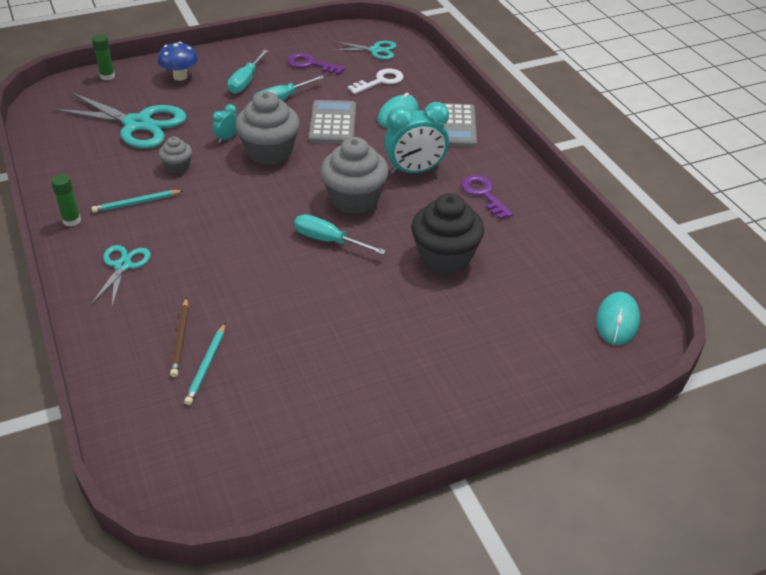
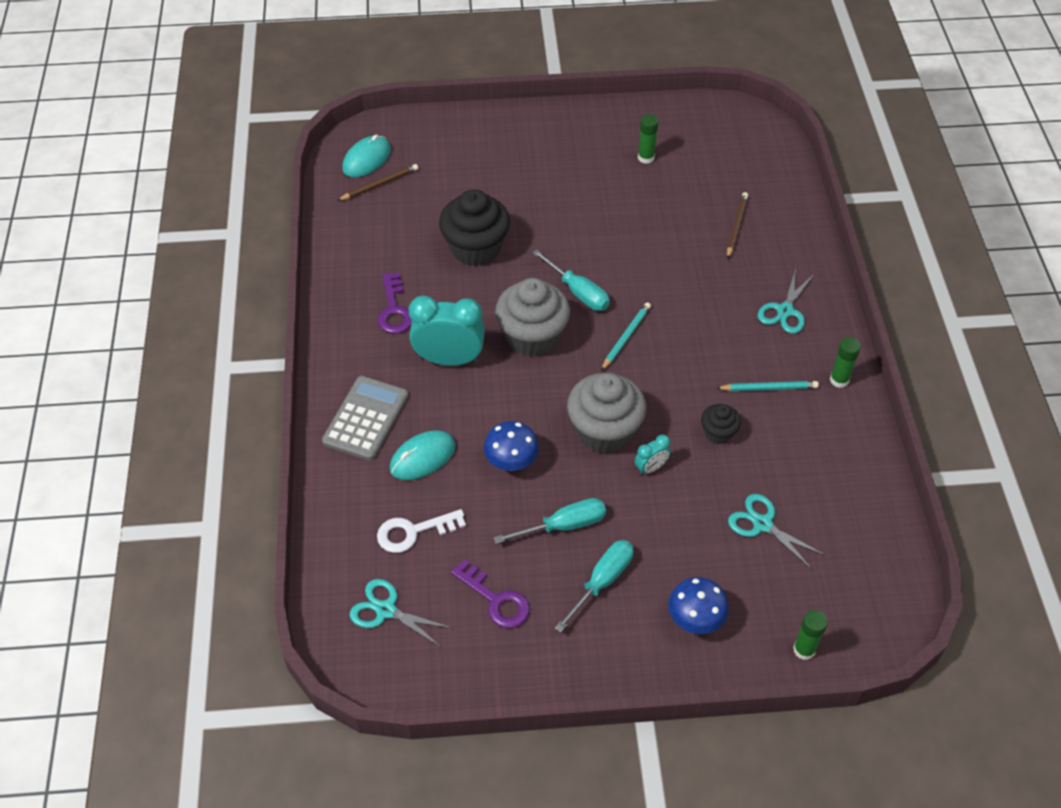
camera: 160 degrees left, 10 degrees up
turquoise scissors [52,92,187,149] -> turquoise scissors [728,494,825,569], size x0.54
grey cupcake [159,136,192,174] -> black cupcake [701,404,741,444]
turquoise pencil [184,323,225,405] -> turquoise pencil moved to [601,302,651,371]
grey calculator [308,100,356,144] -> blue mushroom [484,421,539,471]
none -> brown pencil [337,164,418,201]
none -> green glue stick [638,114,659,164]

